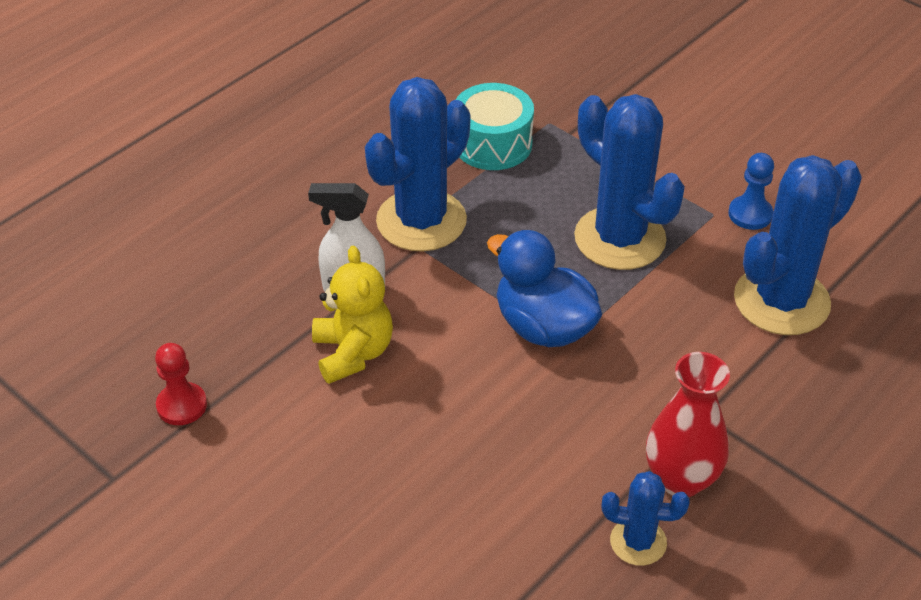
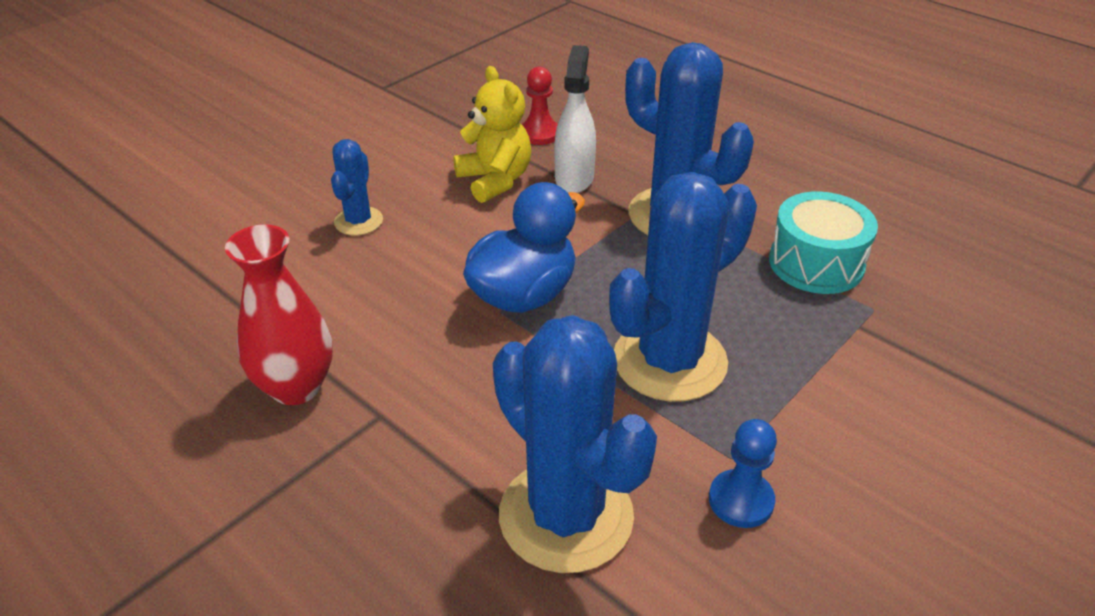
camera: 90 degrees right, 5 degrees down
red pawn [155,343,207,425] -> red pawn moved to [522,67,558,145]
yellow teddy bear [312,245,393,384] -> yellow teddy bear turned 105 degrees counterclockwise [453,66,531,203]
blue cactus [602,471,690,566] -> blue cactus moved to [331,139,383,236]

